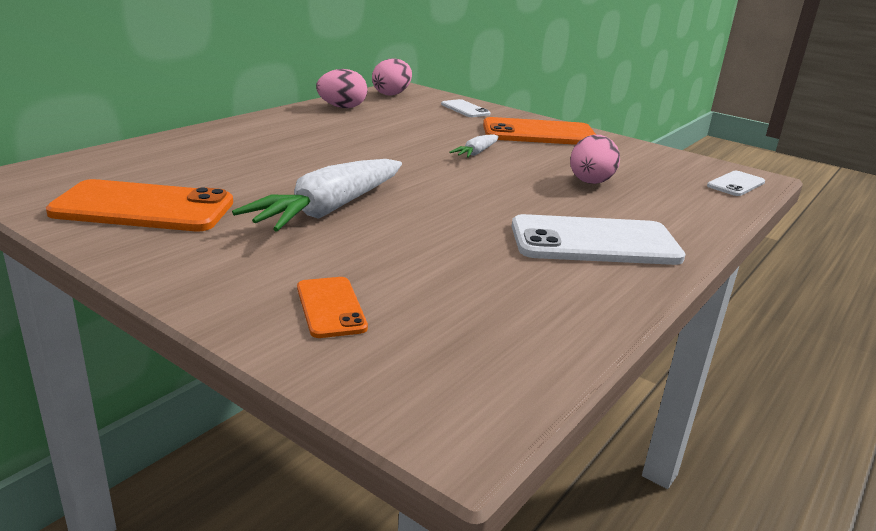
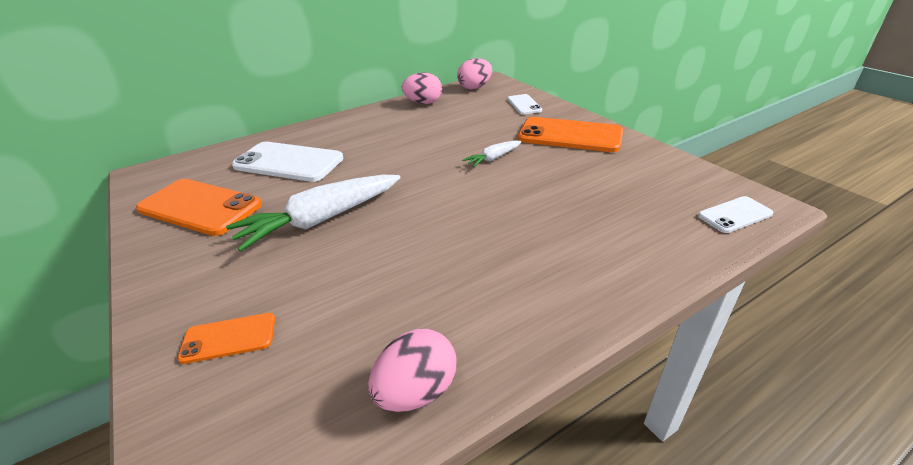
camera: 25 degrees right, 10 degrees up
orange phone [297,277,368,338] -> orange phone turned 75 degrees clockwise [178,313,275,364]
white phone [512,214,686,265] -> white phone moved to [232,142,344,182]
pink egg [570,135,620,184] -> pink egg moved to [368,329,456,412]

